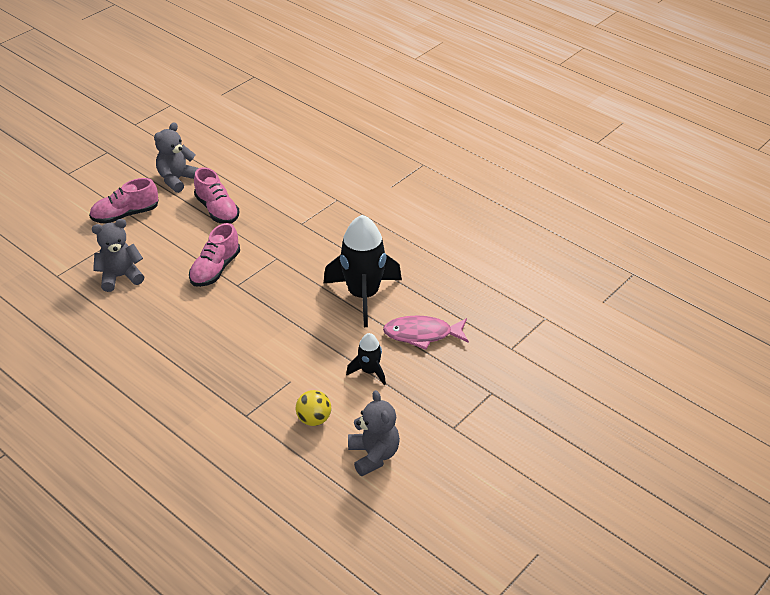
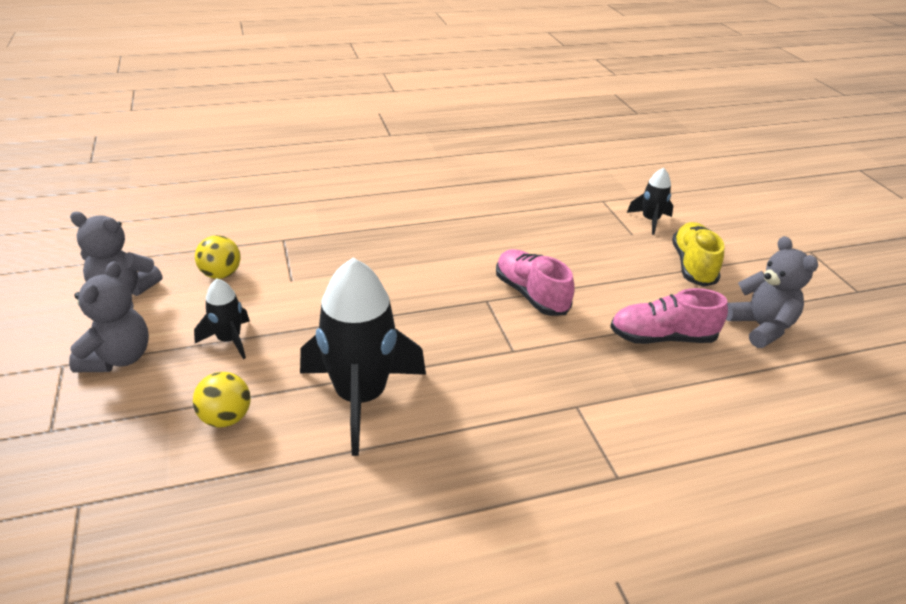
camera: 120 degrees right, 5 degrees down
pink shoe [89,178,158,224] -> yellow shoe [672,222,725,287]
grey teddy bear [92,219,144,292] -> grey teddy bear moved to [69,261,149,372]
pink fish [383,315,469,350] -> yellow ball [193,372,251,427]
none -> black rocket [627,168,673,235]

